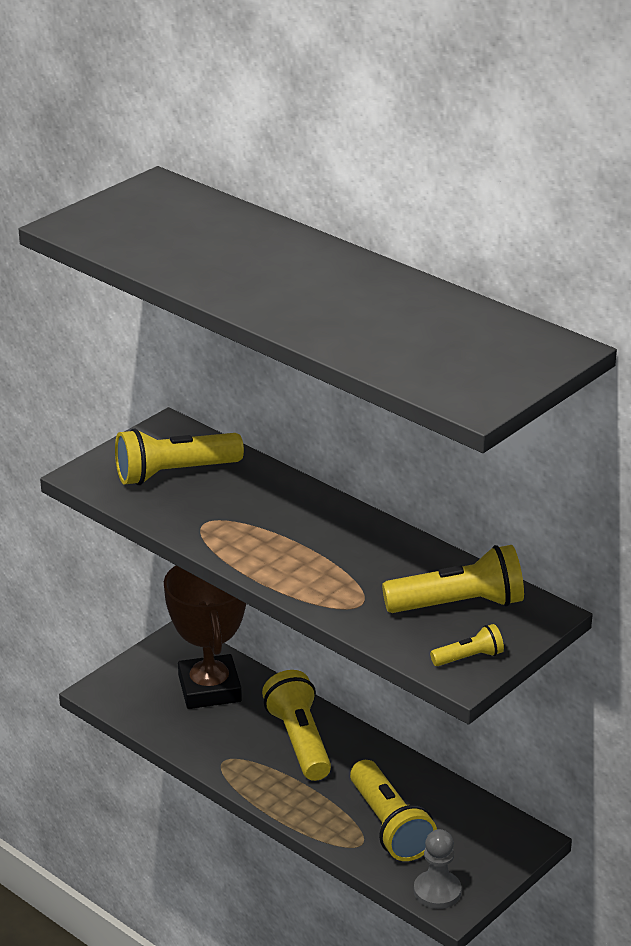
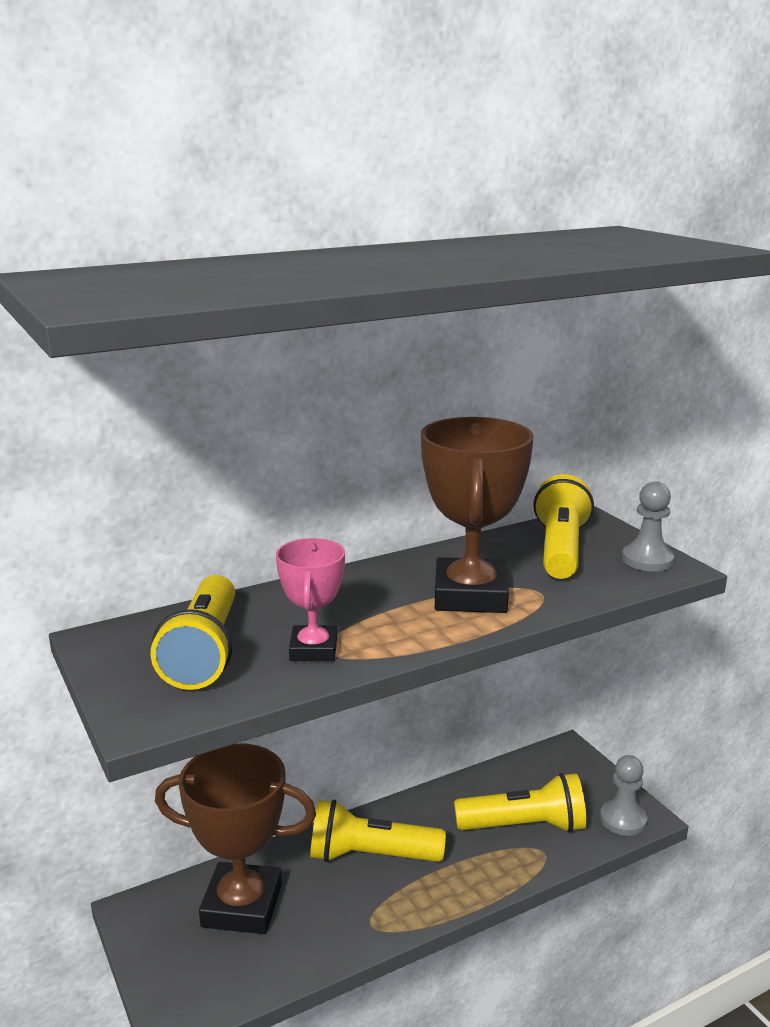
camera: 70 degrees left, 10 degrees down
yellow flashlight [430,624,504,666] -> grey pawn [622,481,674,572]
none -> pink trophy [276,538,345,661]
none -> brown trophy [421,417,534,613]

